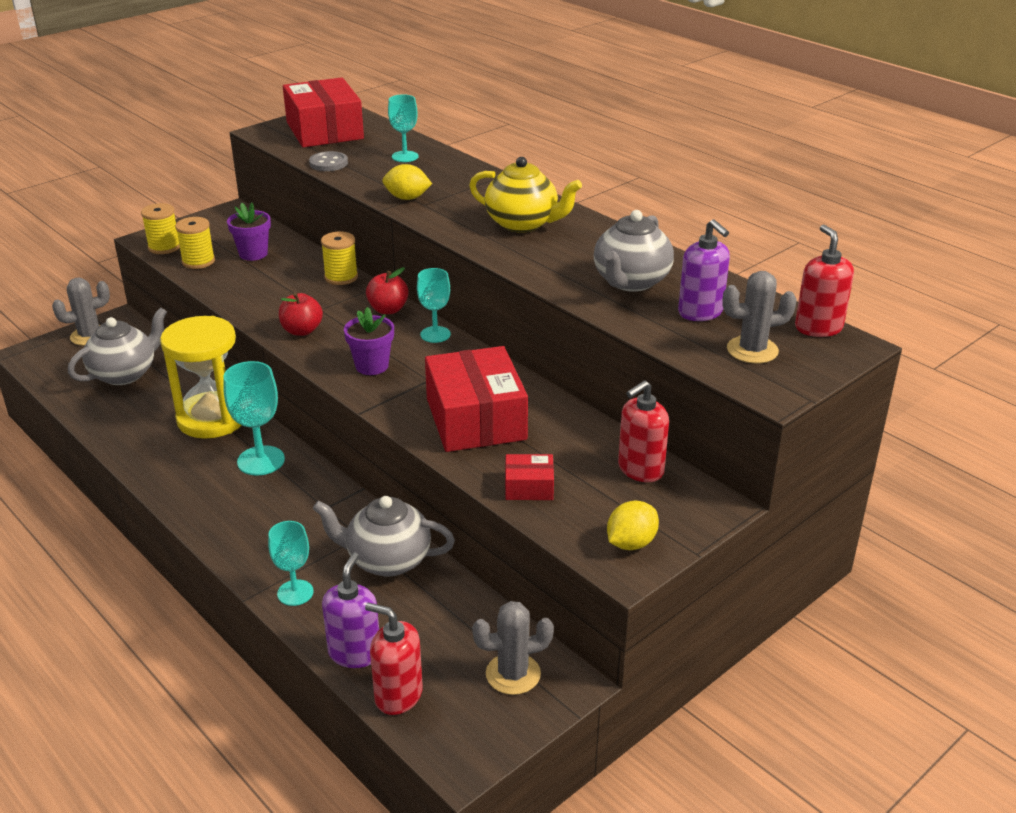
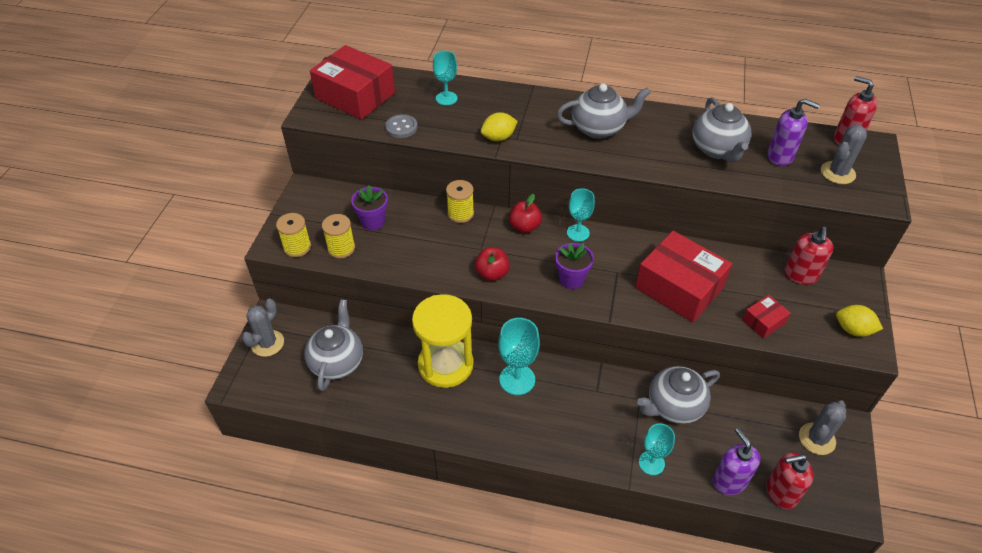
camera: 35 degrees left, 15 degrees up
yellow teapot [469,157,582,233] -> grey teapot [557,83,651,139]
yellow lemon [607,501,659,550] -> yellow lemon turned 75 degrees counterclockwise [836,305,883,337]

